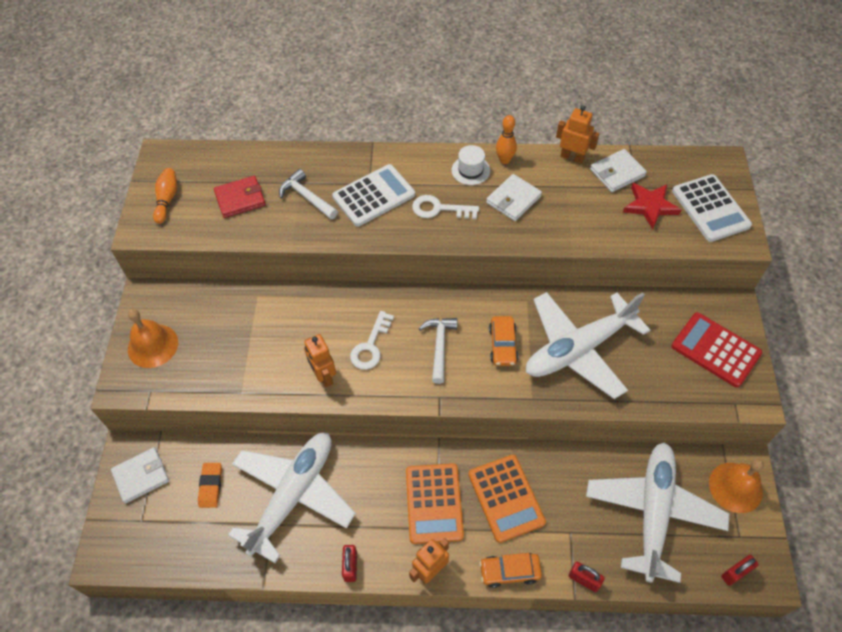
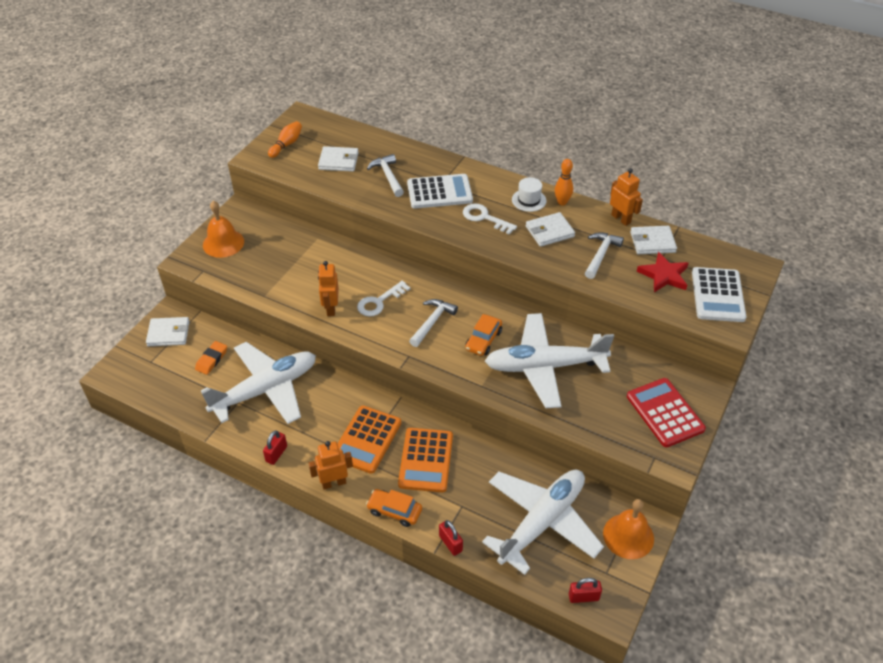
camera: 25 degrees right, 10 degrees down
red wallet [214,176,266,218] -> white wallet [318,146,359,172]
none -> white hammer [585,232,624,279]

